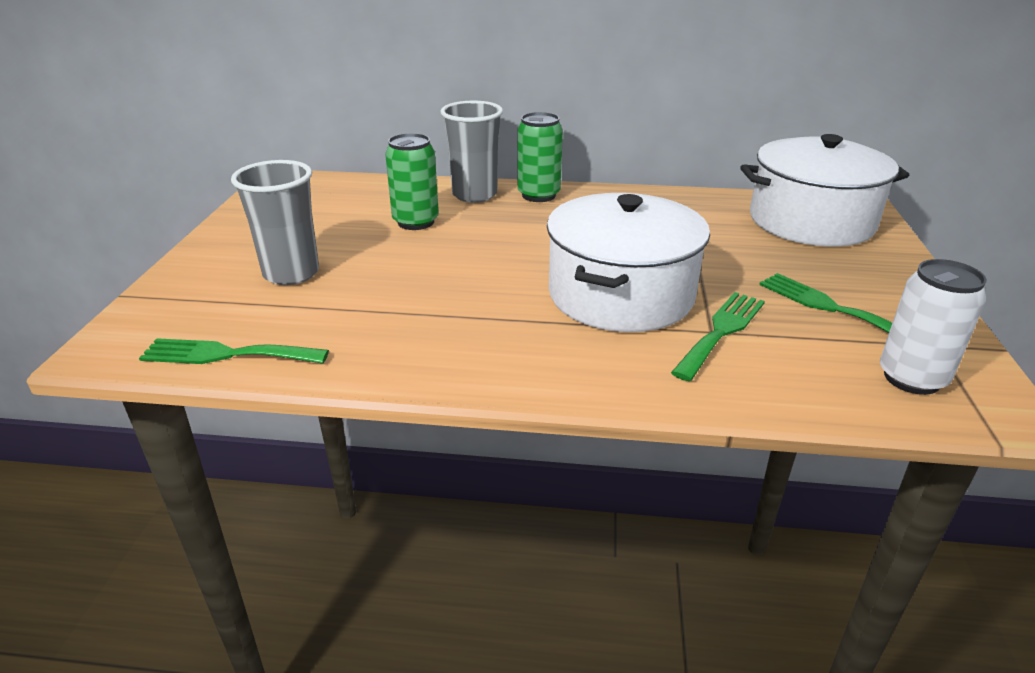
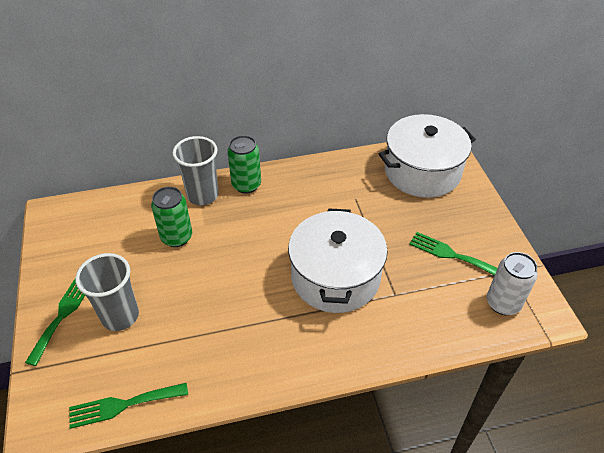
camera: 20 degrees left, 15 degrees up
green fork [671,292,765,381] -> green fork moved to [25,279,85,366]

